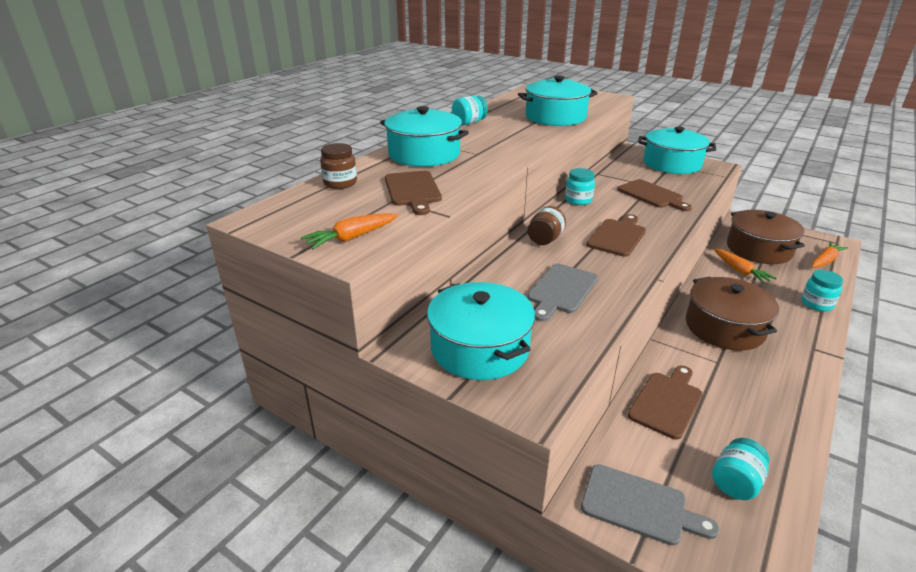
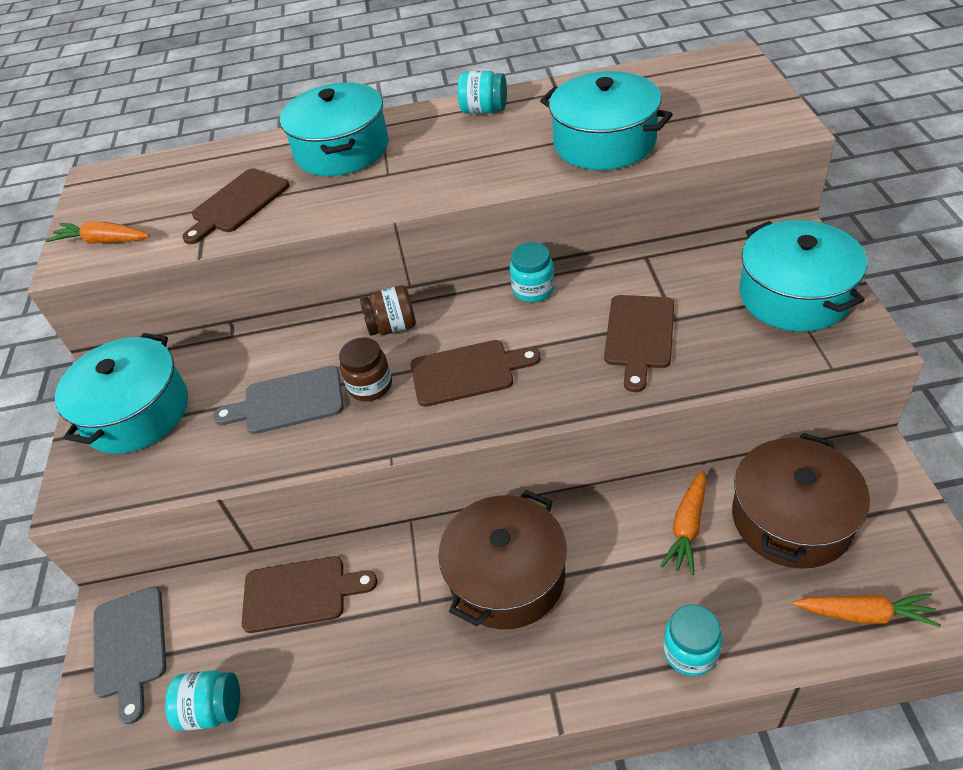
camera: 55 degrees right, 15 degrees up
brown jar [320,143,357,189] -> brown jar moved to [339,337,392,401]

